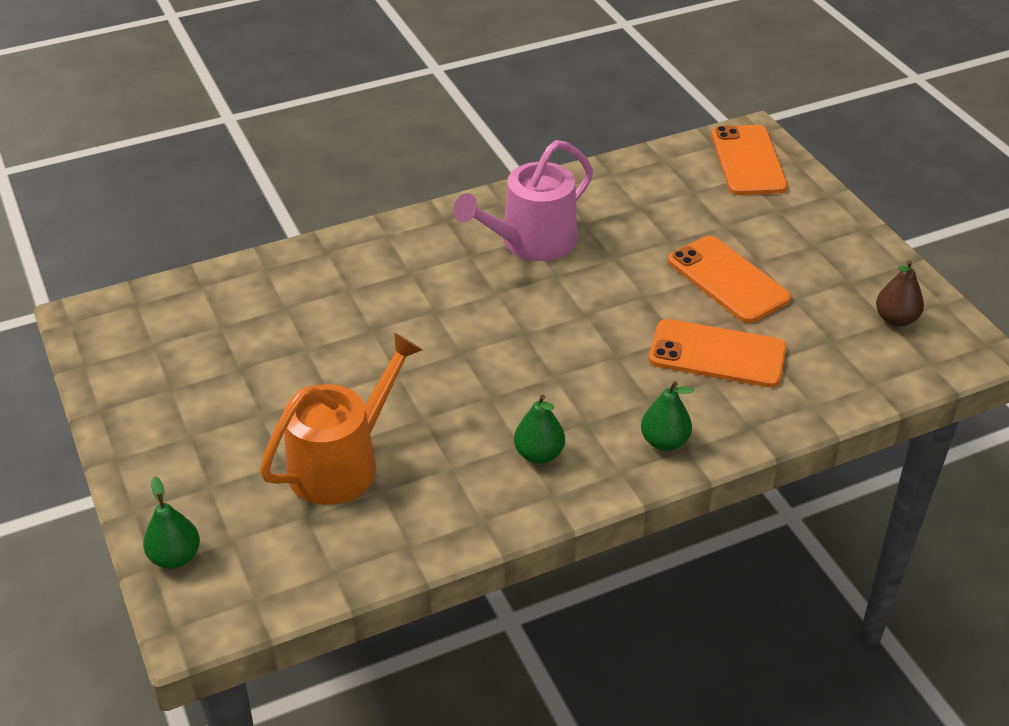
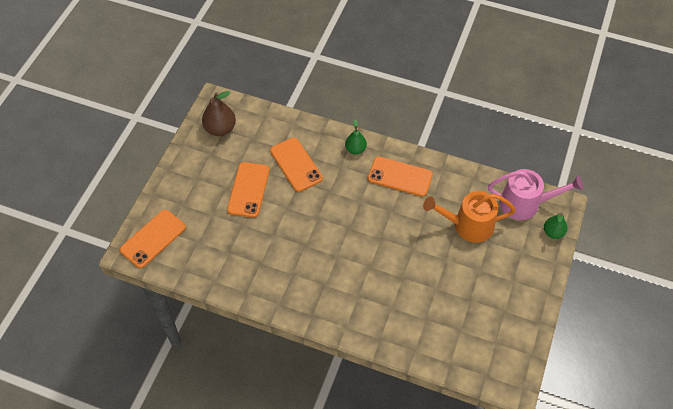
camera: 135 degrees left, 15 degrees up
pink watering can [453,140,593,261] -> pink watering can moved to [488,169,583,220]
green pear [514,395,565,464] -> orange phone [368,157,433,197]
brown pear [876,260,924,327] -> brown pear [202,91,236,136], size x1.56

